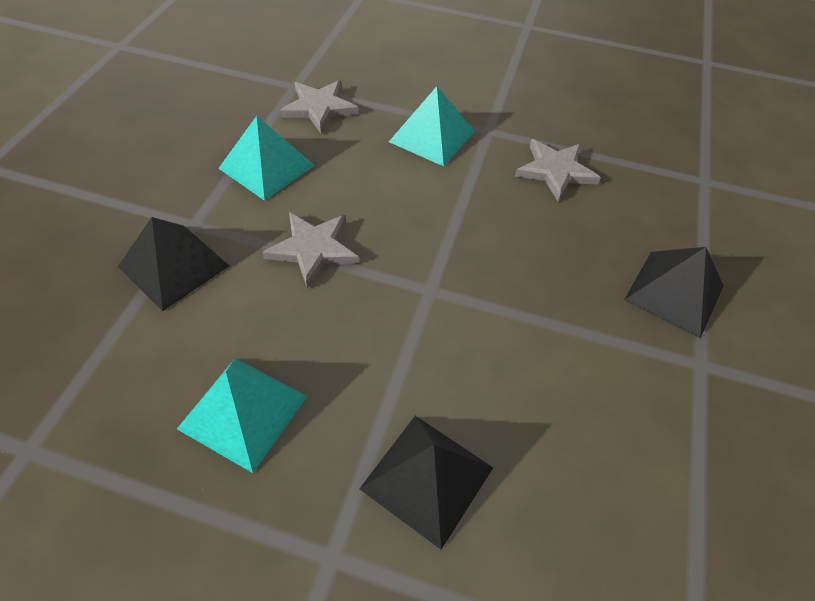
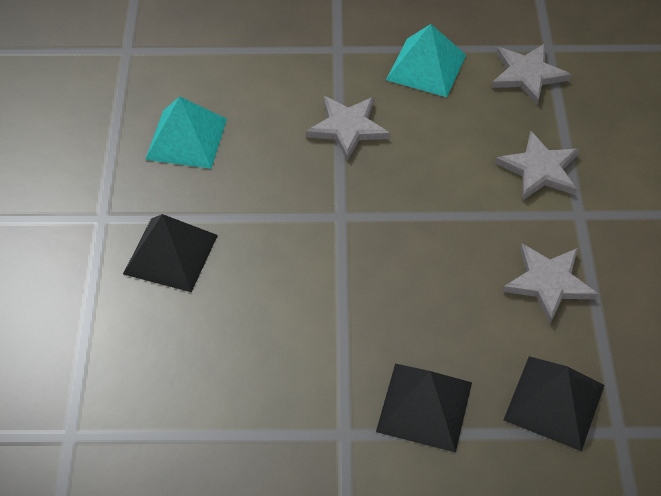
camera: 75 degrees right, 0 degrees up
black pyramid [118,217,229,311] -> black pyramid moved to [504,356,604,451]
turquoise pyramid [389,86,475,166] -> grey star [495,131,579,200]

